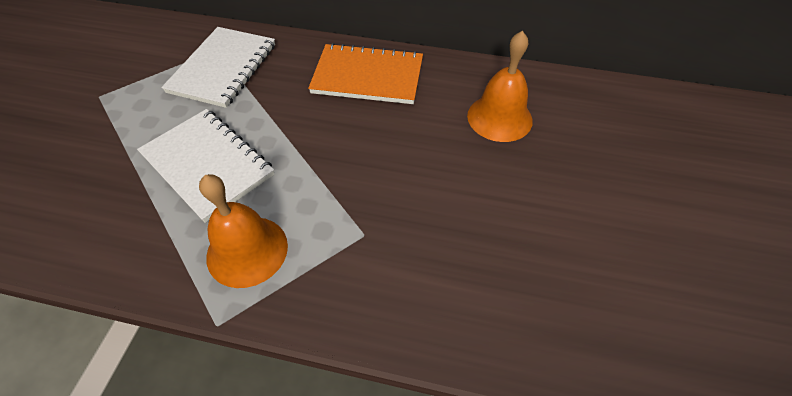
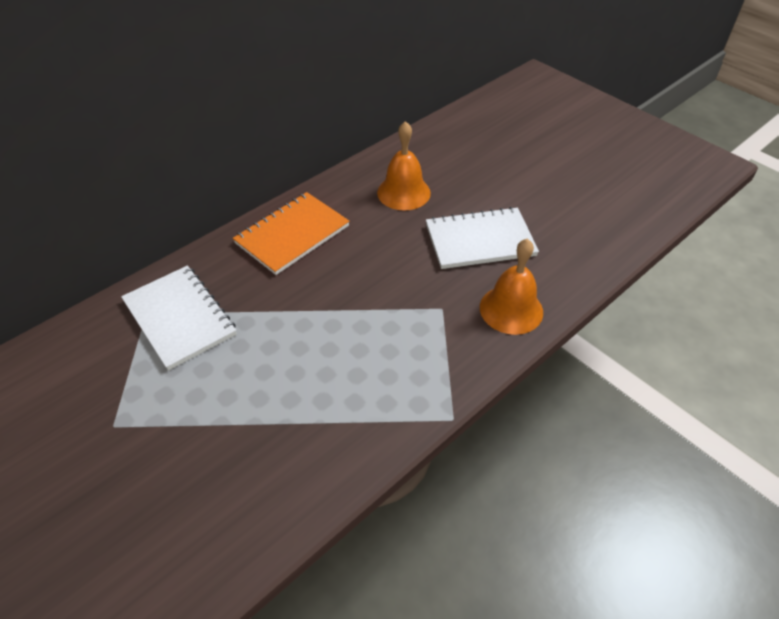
camera: 55 degrees left, 5 degrees down
white notebook [137,109,275,223] -> white notebook moved to [426,207,539,269]
orange bell [199,174,288,288] -> orange bell moved to [480,238,543,335]

